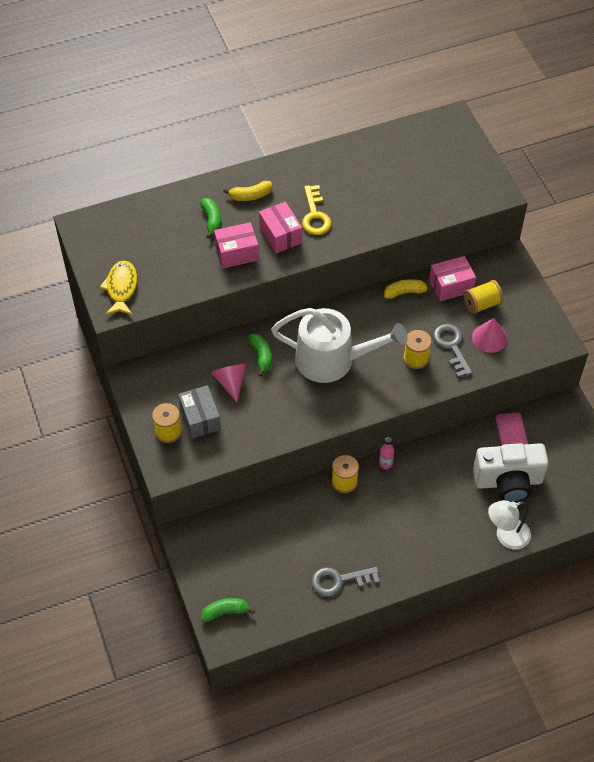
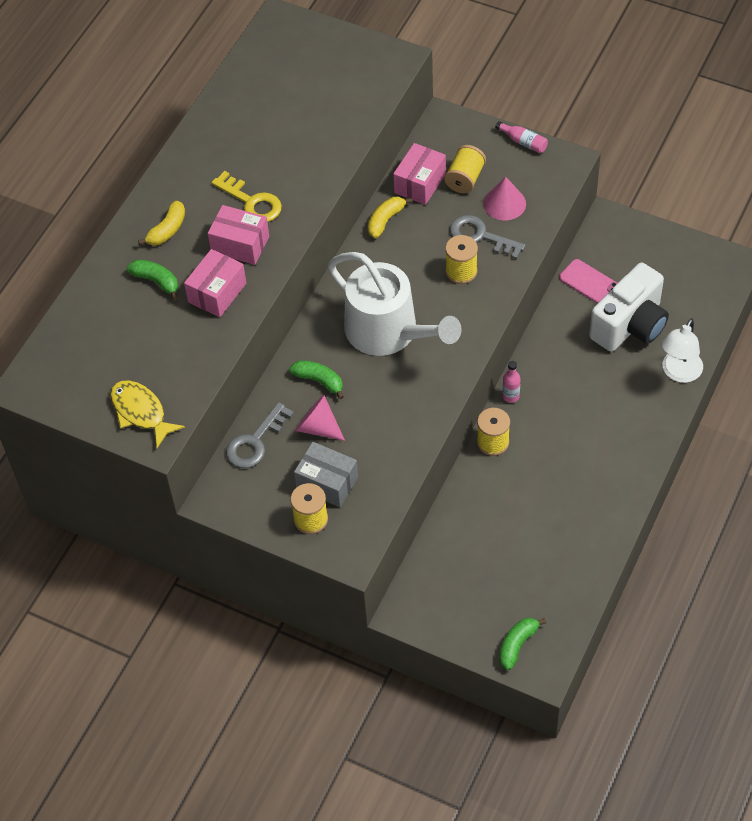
camera: 40 degrees left, 0 degrees up
white watering can [271,308,408,383] -> white watering can turned 75 degrees clockwise [328,252,461,356]
grey key [311,567,380,597] -> grey key moved to [226,402,294,468]
none -> pink bottle [495,121,548,153]

